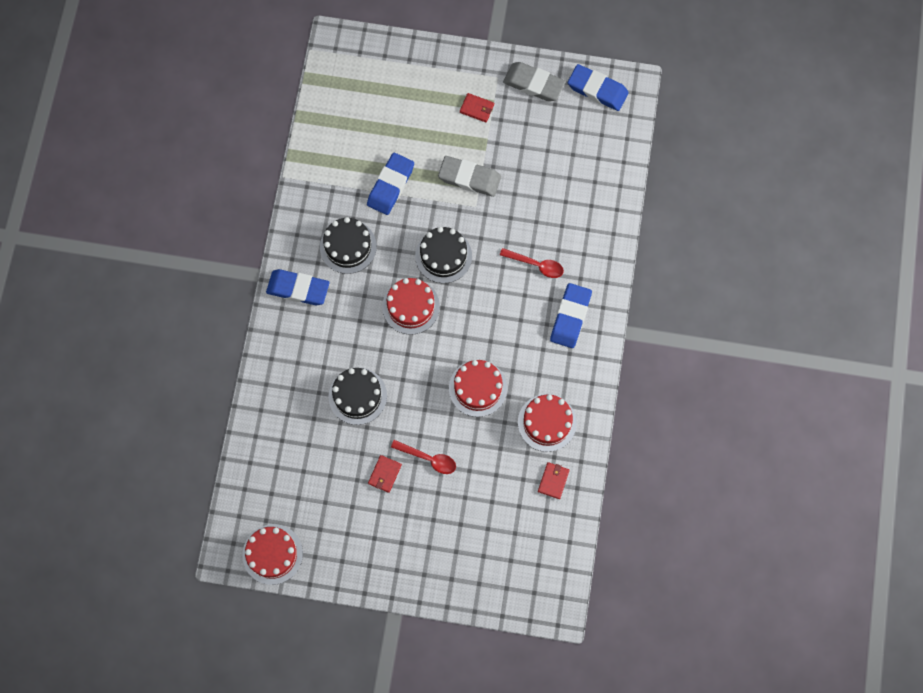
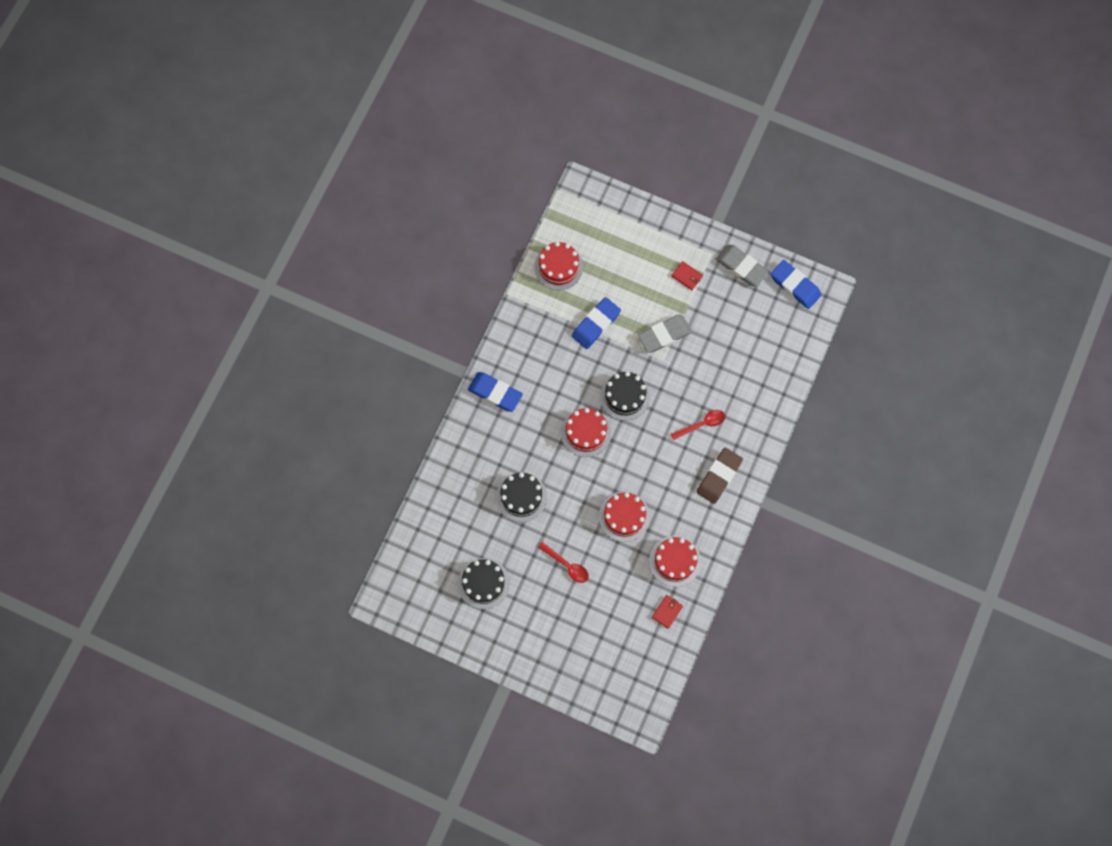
camera: 15 degrees right, 0 degrees up
red cake [243,524,303,585] -> red cake moved to [534,242,583,290]
black cake [320,217,377,274] -> black cake moved to [458,558,510,609]
red wallet [368,455,402,493] -> none
grey eraser [438,156,501,197] -> grey eraser turned 60 degrees counterclockwise [638,315,692,353]
red spoon [500,248,564,278] -> red spoon turned 60 degrees counterclockwise [671,410,725,440]
blue eraser [550,283,592,348] -> brown eraser [697,448,743,504]

